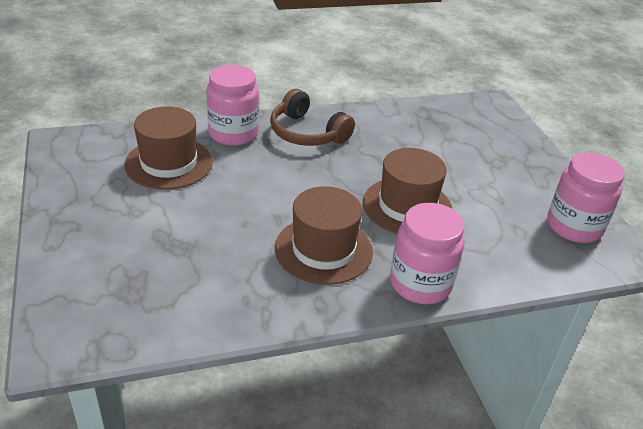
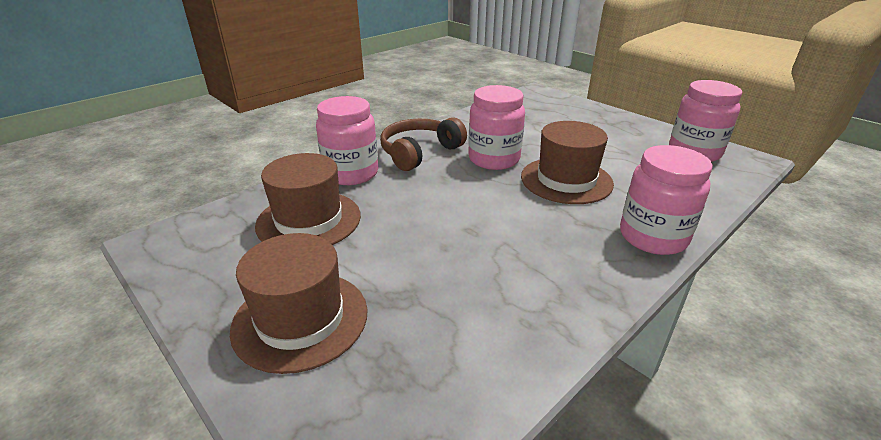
camera: 25 degrees left, 5 degrees down
brown headphones [270,89,355,146] -> brown headphones turned 120 degrees clockwise [380,117,467,171]
brown hat [275,186,373,285] -> brown hat moved to [230,233,368,374]
none -> pink jar [468,85,525,170]

